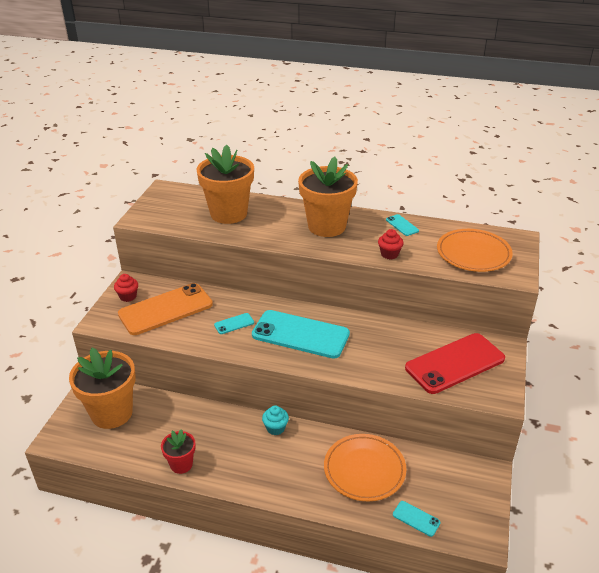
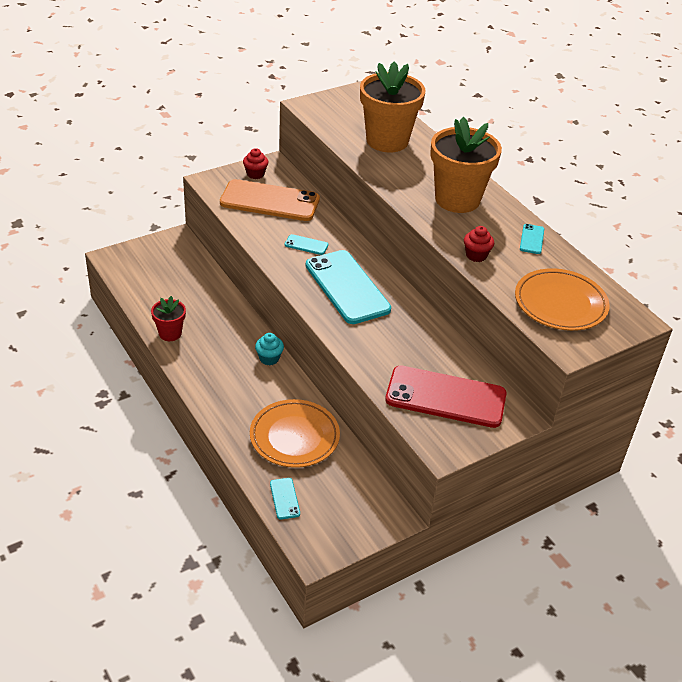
camera: 40 degrees right, 5 degrees up
orange flower pot [69,348,136,429] -> none

